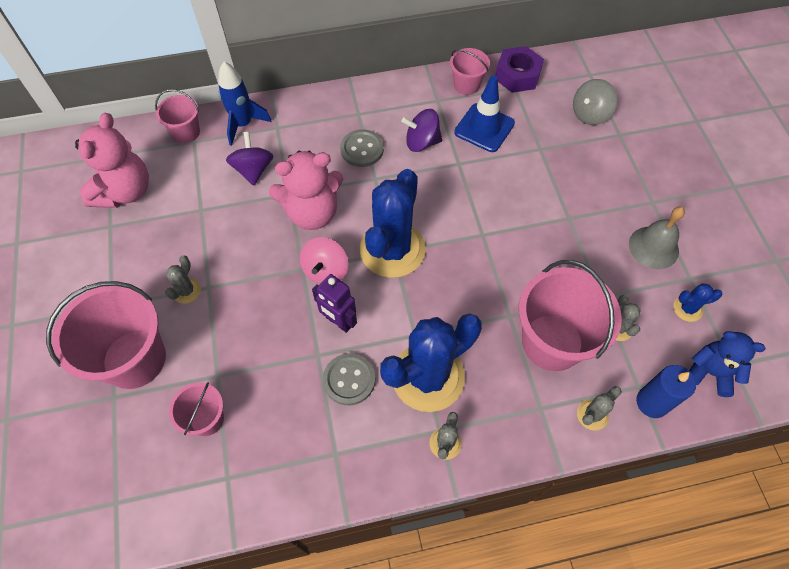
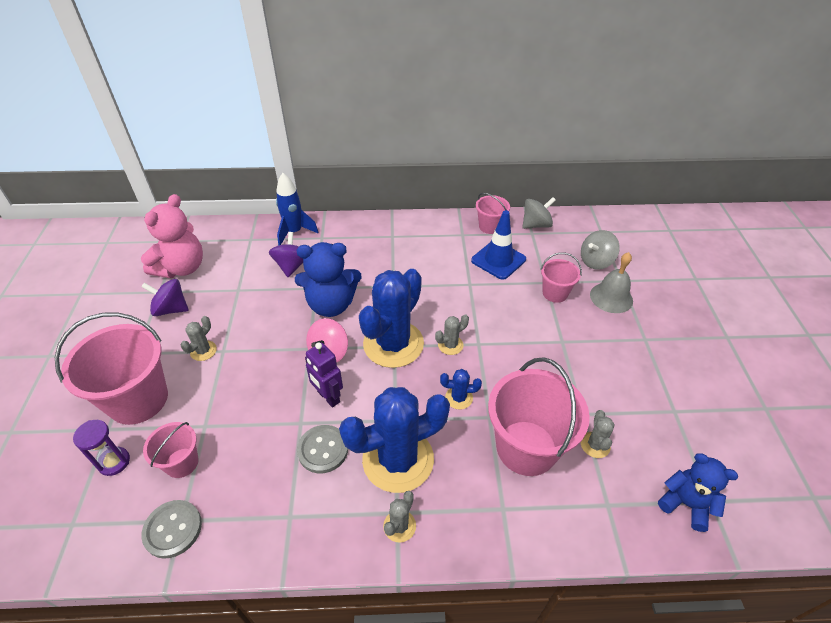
camera: 10 degrees right, 15 degrees down
pink bucket [155,89,200,143] -> pink bucket moved to [540,252,582,303]
pink teddy bear [269,151,343,230] -> blue teddy bear [295,242,362,317]
grey button [340,129,384,167] -> grey button moved to [141,500,202,559]
purple spinning top [401,109,442,152] -> purple spinning top moved to [141,279,189,316]
purple nut [495,46,544,93] -> grey spinning top [522,197,556,229]
grey cactus [577,386,622,431] -> grey cactus moved to [435,314,469,355]
grey bell [629,207,685,269] -> grey bell moved to [590,252,633,313]
blue candle [636,365,696,418] -> none
blue cactus [673,283,722,322] -> blue cactus moved to [440,369,482,410]
none -> purple hourglass [73,420,130,476]

